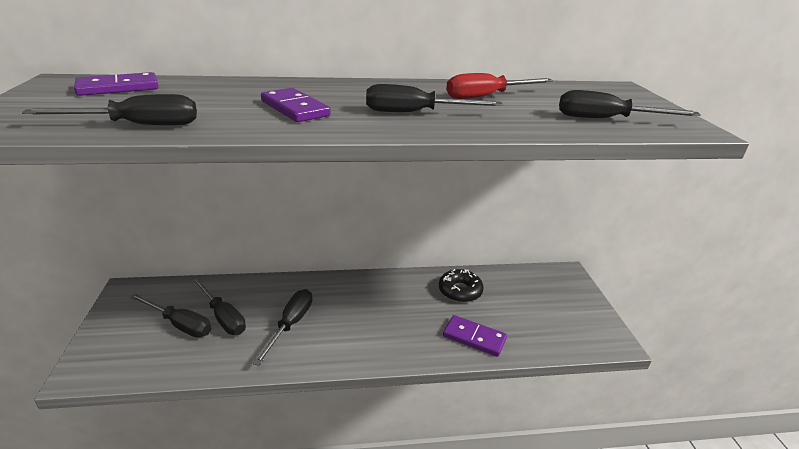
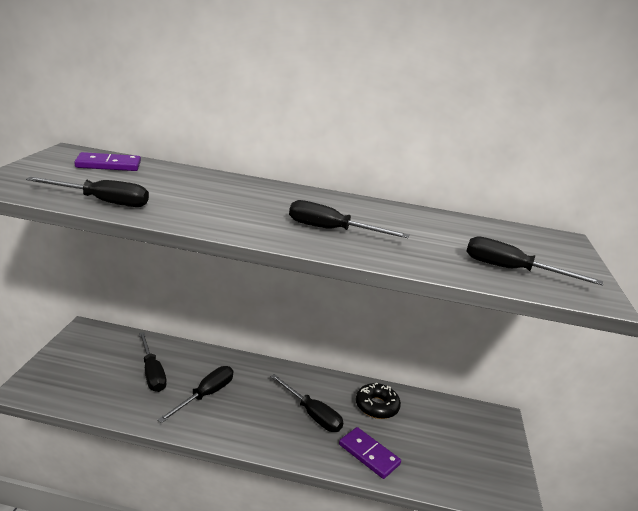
camera: 15 degrees right, 5 degrees down
black screwdriver [130,294,212,337] -> black screwdriver moved to [270,374,343,432]
purple domino [261,88,331,122] -> none
red screwdriver [446,73,553,99] -> none

